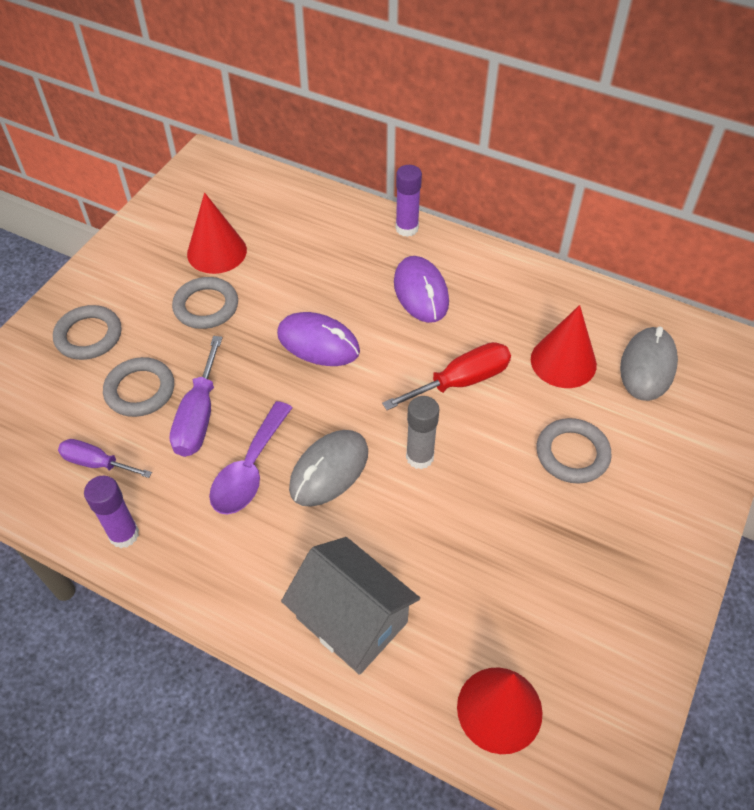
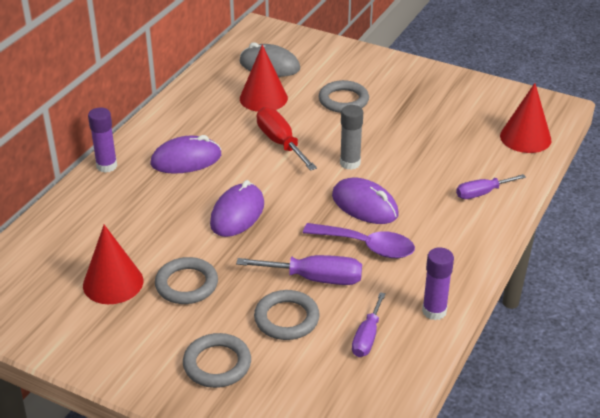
camera: 90 degrees left, 15 degrees down
grey house [281,537,420,675] -> purple screwdriver [456,174,526,199]
grey mouse [289,430,368,507] -> purple mouse [332,178,399,224]

